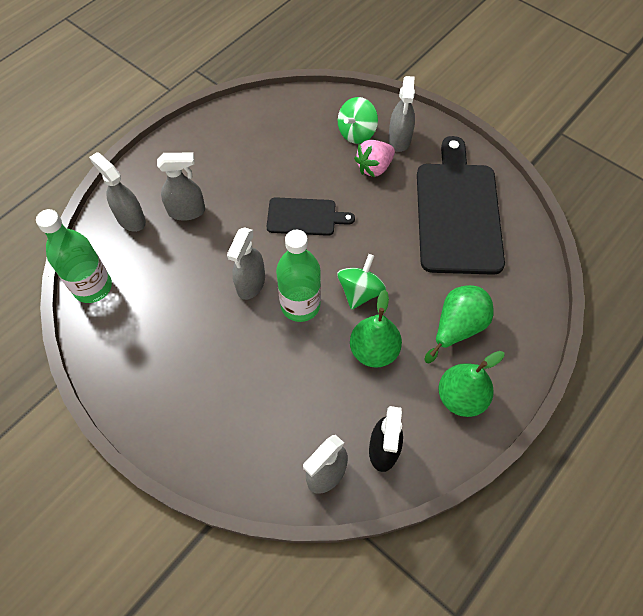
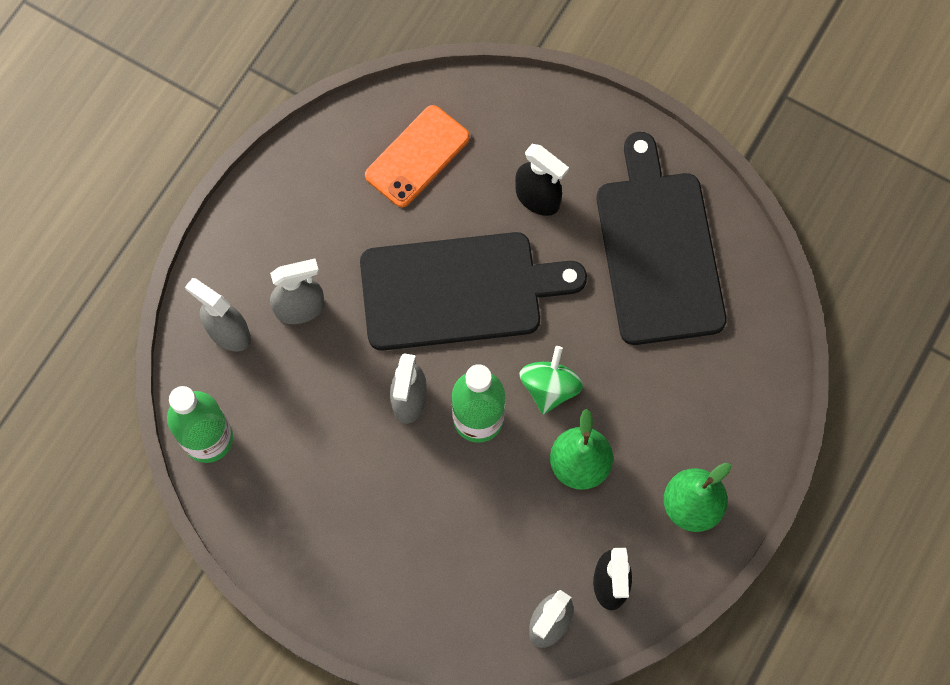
camera: 10 degrees left, 10 degrees up
black cutting board [267,197,355,236] -> black cutting board [360,232,587,351], size x1.92
green spinning top [338,97,378,144] -> none
pink strawberry [354,140,395,178] -> black spray bottle [515,144,569,216]
grey spray bottle [388,76,415,152] -> none
green pear [424,285,494,363] -> none
none -> orange phone [365,105,470,207]

